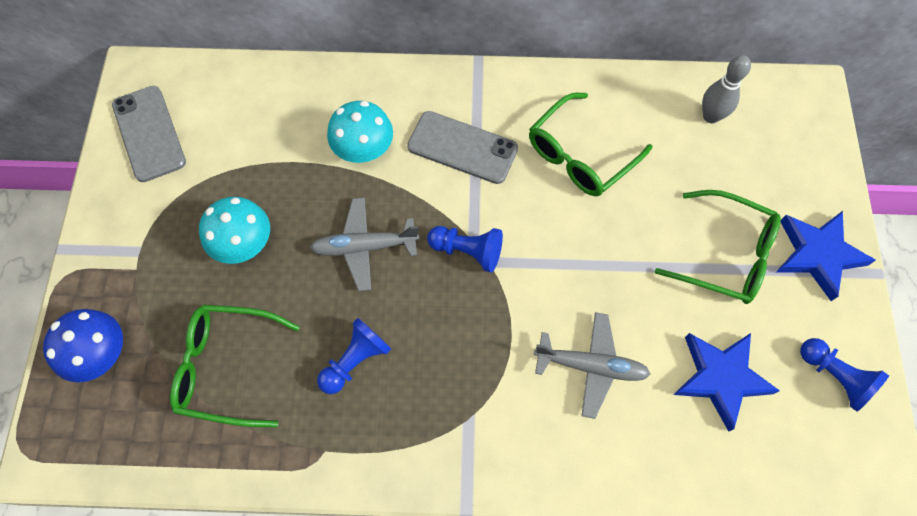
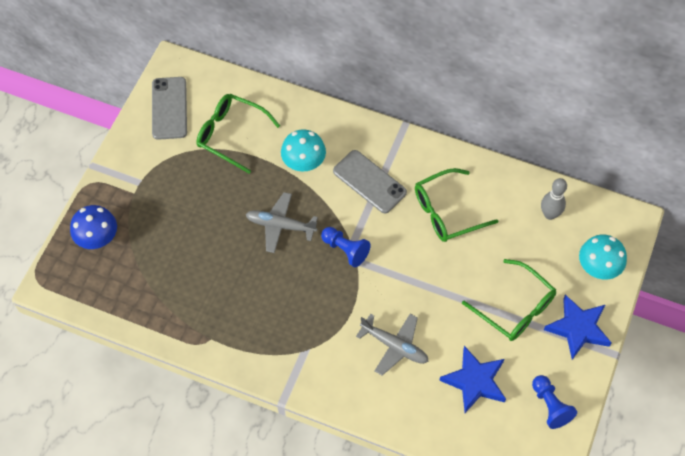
camera: 20 degrees right, 5 degrees down
green glasses [170,304,300,427] -> green glasses moved to [196,94,280,174]
turquoise mushroom [199,197,270,264] -> turquoise mushroom moved to [579,234,627,280]
blue pawn [317,318,391,394] -> none

